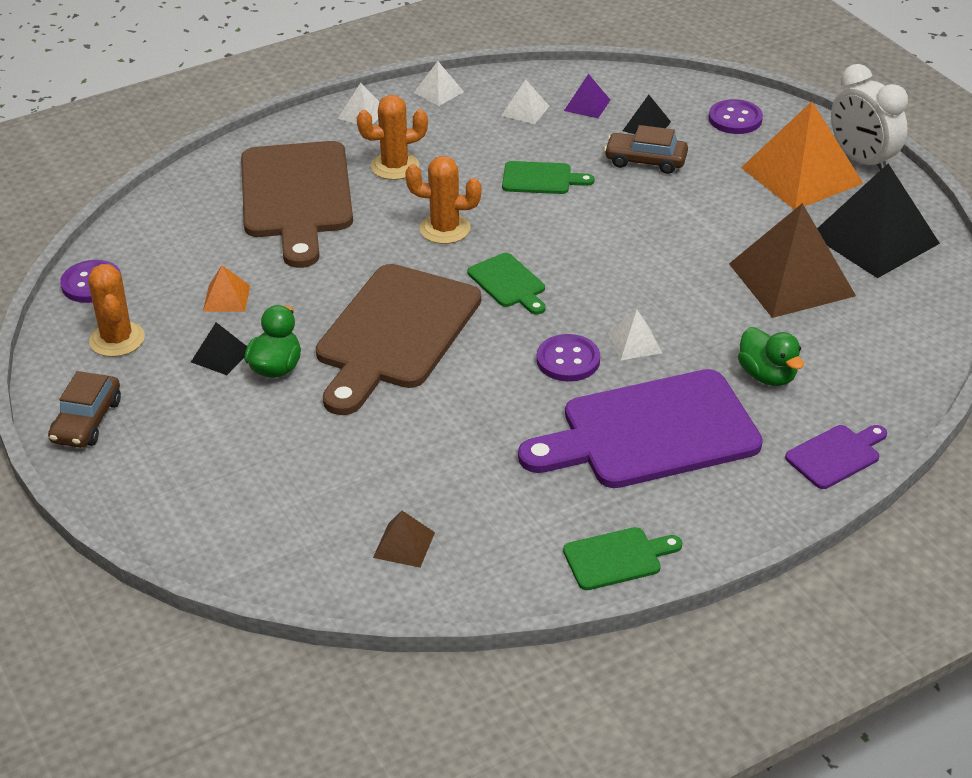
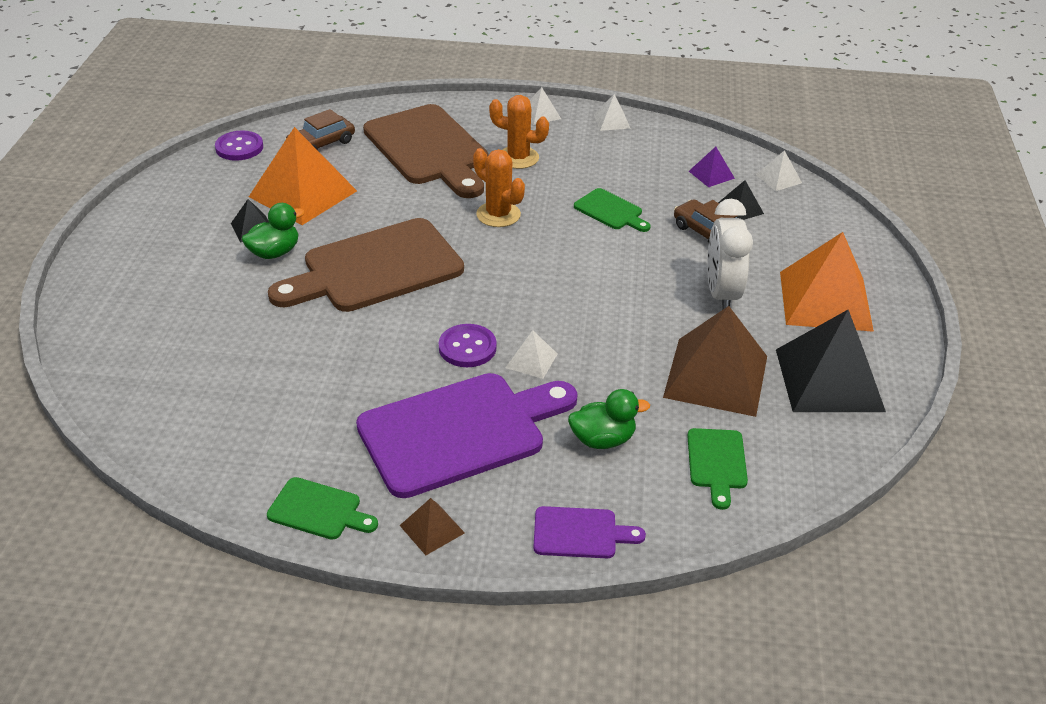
camera: 35 degrees right, 0 degrees up
brown car [48,371,121,448] -> brown car moved to [285,109,355,150]
orange cactus [88,264,145,357] -> none
orange pyramid [203,265,250,312] -> orange pyramid [249,127,357,225], size x2.23
brown cutting board [241,141,353,268] -> brown cutting board turned 60 degrees counterclockwise [363,104,488,198]
brown pyramid [373,511,435,568] -> brown pyramid moved to [399,498,465,555]
green cutting board [468,253,546,314] -> green cutting board moved to [687,428,748,510]
white pyramid [501,79,549,124] -> white pyramid moved to [756,150,802,191]
purple cutting board [518,369,763,488] -> purple cutting board turned 135 degrees clockwise [356,373,578,498]
purple button [709,99,763,134] -> none
green duck [738,327,804,386] -> green duck turned 105 degrees counterclockwise [568,389,650,449]
white clock [831,64,908,170] -> white clock moved to [707,199,753,309]

